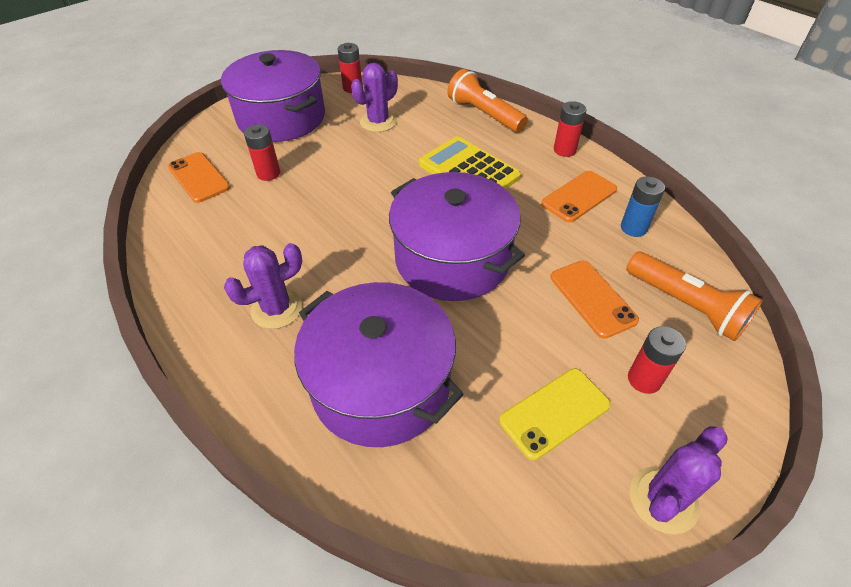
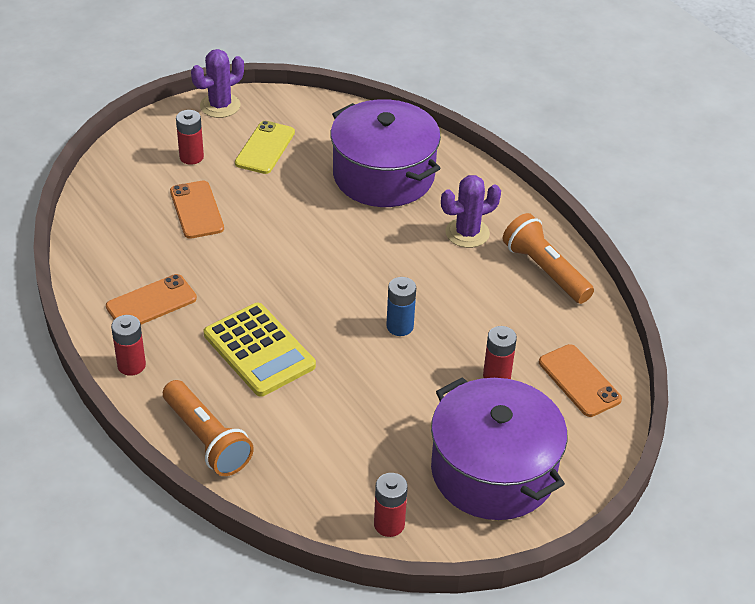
camera: 175 degrees left, 5 degrees down
purple cactus [351,63,398,132] -> none
purple pot [389,172,525,301] -> none
yellow phone [499,369,611,460] -> yellow phone turned 45 degrees counterclockwise [235,121,295,174]
blue battery [621,176,665,237] -> blue battery moved to [386,277,416,336]
orange flashlight [626,252,763,341] -> orange flashlight moved to [503,213,594,304]

